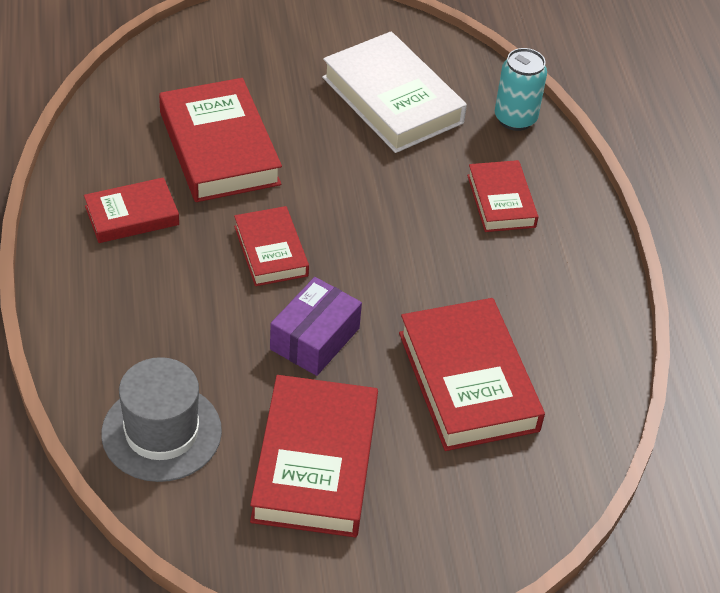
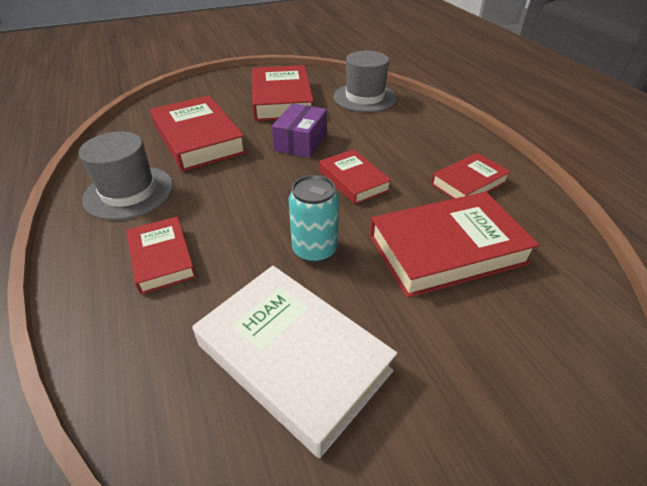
camera: 170 degrees right, 5 degrees down
red book [159,78,282,202] -> red book turned 75 degrees counterclockwise [370,192,539,298]
turquoise can [495,48,547,131] -> turquoise can moved to [289,175,339,263]
none -> grey hat [79,132,173,220]

